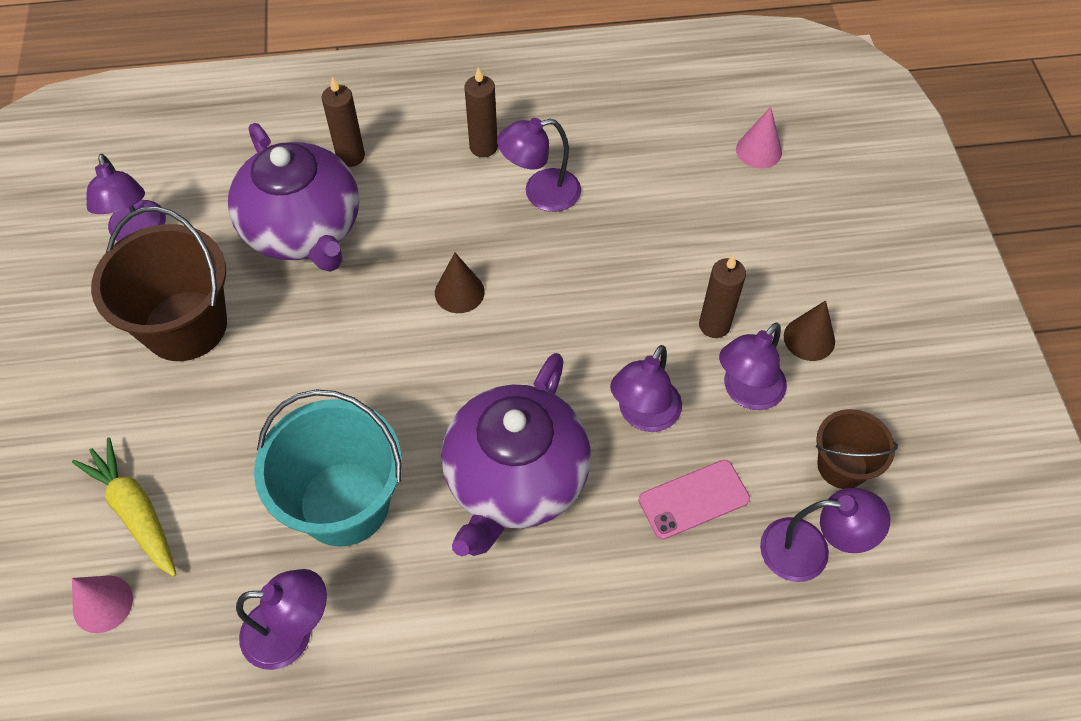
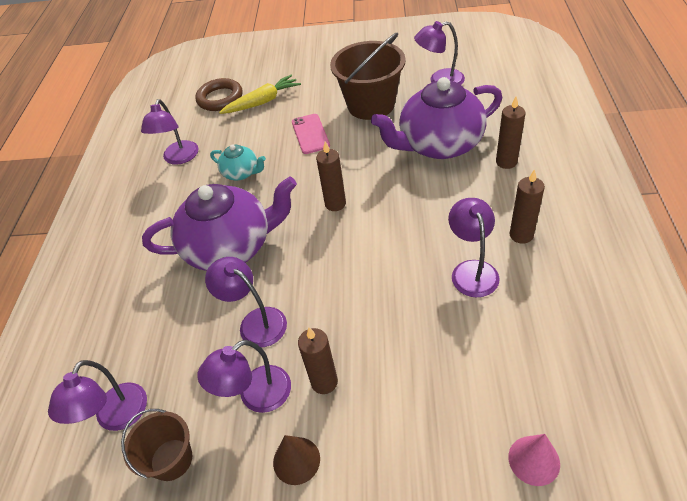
camera: 105 degrees right, 10 degrees down
pink cone [72,576,133,633] -> brown ring [195,78,242,111]
turquoise bucket [254,390,402,547] -> turquoise teapot [210,144,266,180]
brown cone [435,253,485,313] -> none
purple teapot [441,353,591,556] -> purple teapot turned 135 degrees clockwise [142,176,297,271]
pink phone [638,460,750,540] -> pink phone moved to [292,114,330,154]
purple lamp [719,322,787,410] -> purple lamp turned 90 degrees counterclockwise [197,340,291,413]
none -> brown candle [316,142,346,211]

